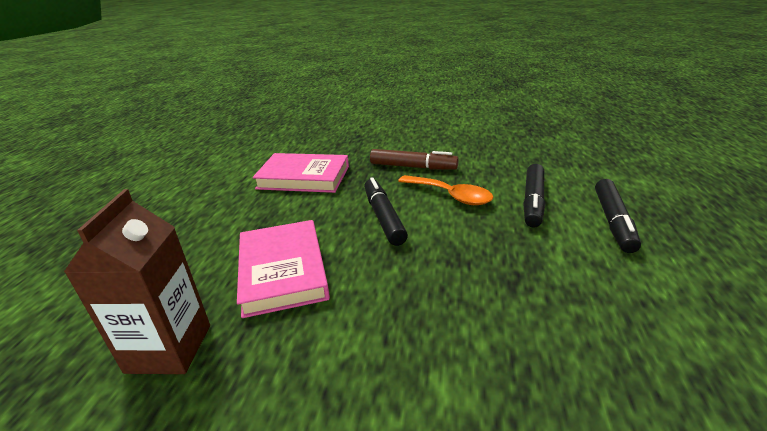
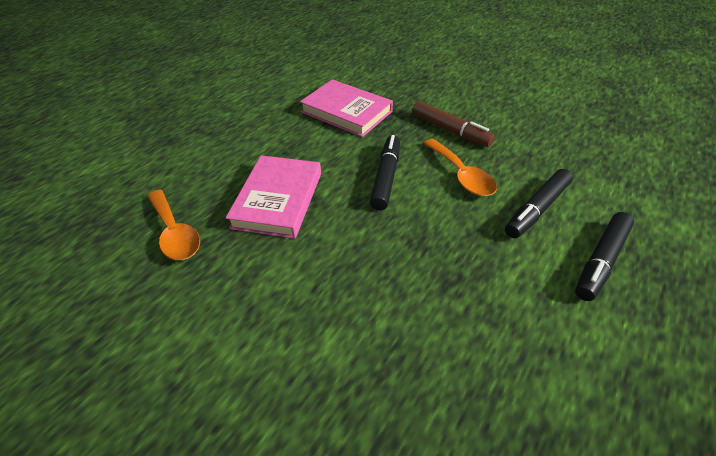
camera: 25 degrees right, 15 degrees up
brown carton [64,189,210,374] -> orange spoon [147,190,200,260]

